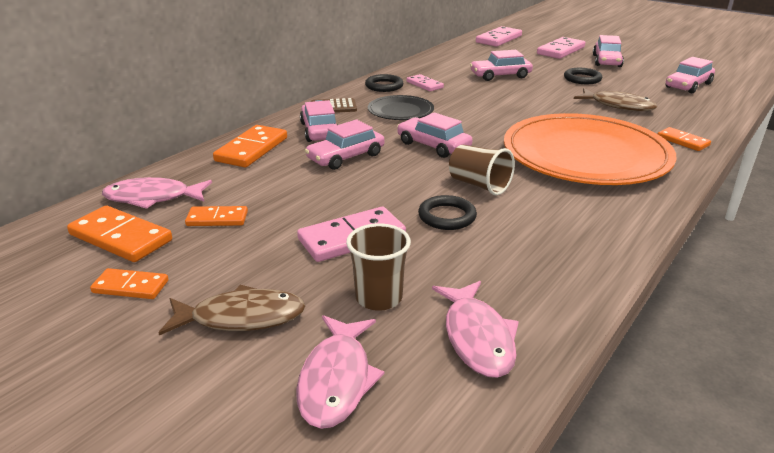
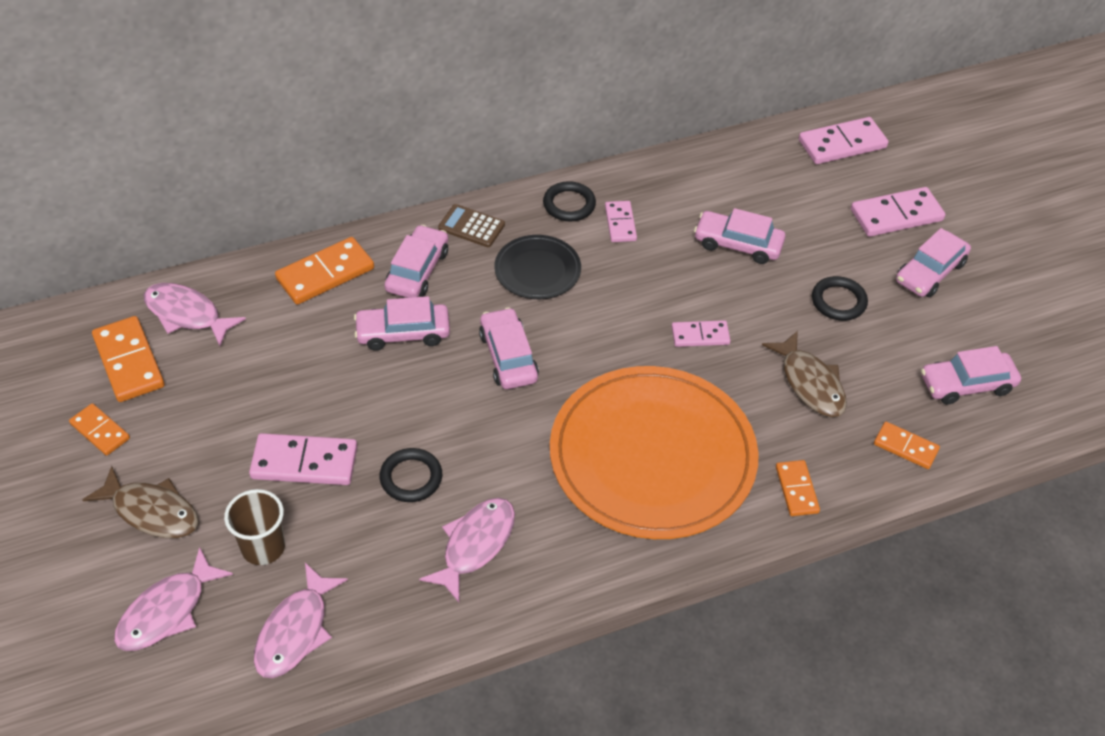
camera: 30 degrees right, 20 degrees up
orange domino [185,206,248,226] -> orange domino moved to [874,422,940,469]
brown cup [449,145,515,195] -> none
none -> pink fish [419,498,515,602]
none -> pink domino [672,320,731,347]

